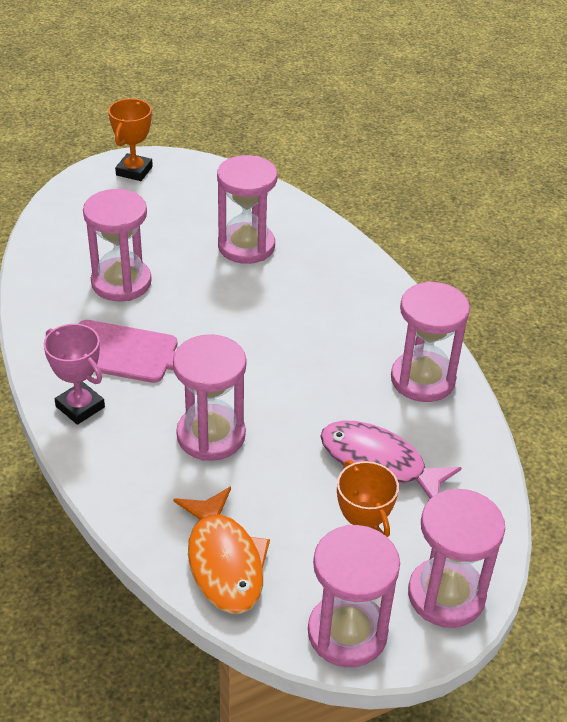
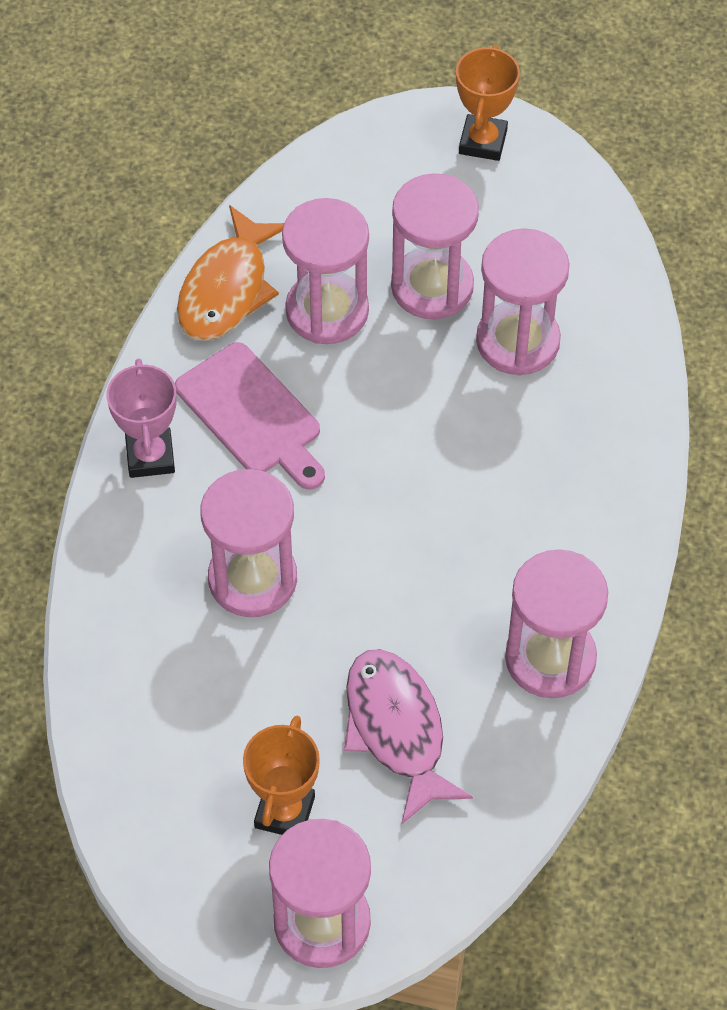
camera: 40 degrees right, 15 degrees up
orange trophy [108,99,153,181] -> orange trophy turned 45 degrees counterclockwise [456,45,520,161]
orange fish [173,487,270,614] -> orange fish moved to [177,205,284,341]
pink hourglass [308,525,400,667] -> pink hourglass moved to [391,173,479,319]

